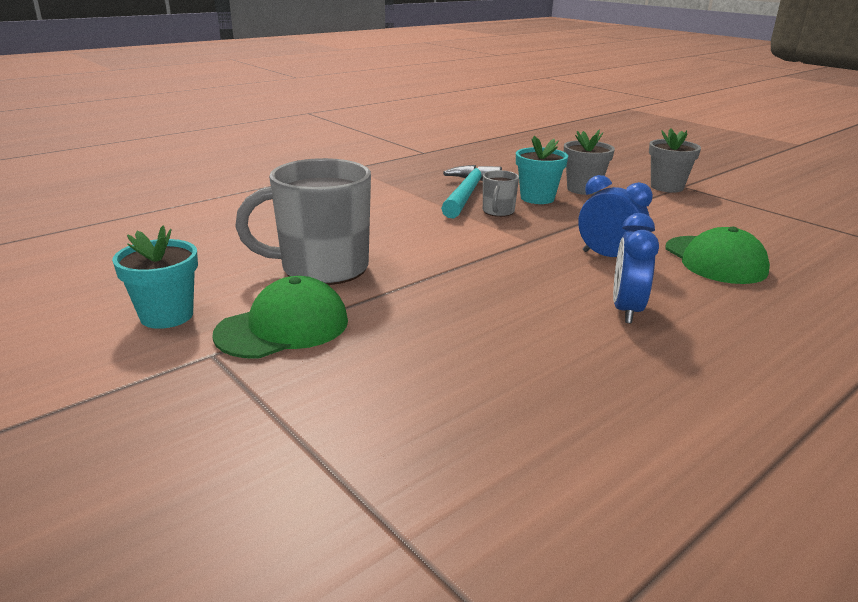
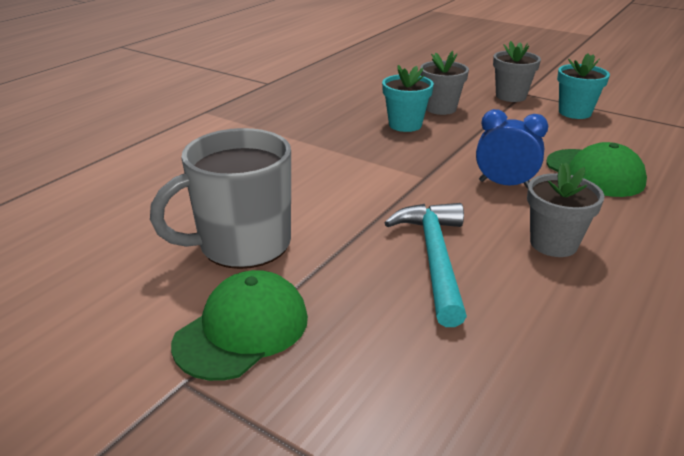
camera: 15 degrees left, 5 degrees up
turquoise flower pot [112,226,198,329] -> turquoise flower pot moved to [557,53,610,119]
turquoise hammer [441,165,502,219] -> turquoise hammer moved to [385,203,467,327]
grey mug [483,170,519,217] -> none
blue clock [613,213,659,323] -> grey flower pot [527,163,604,257]

